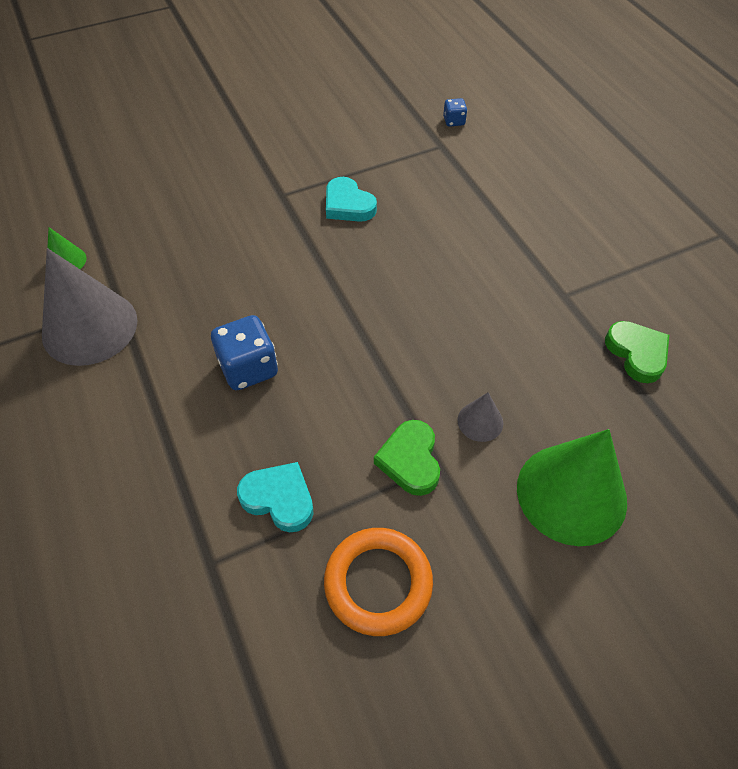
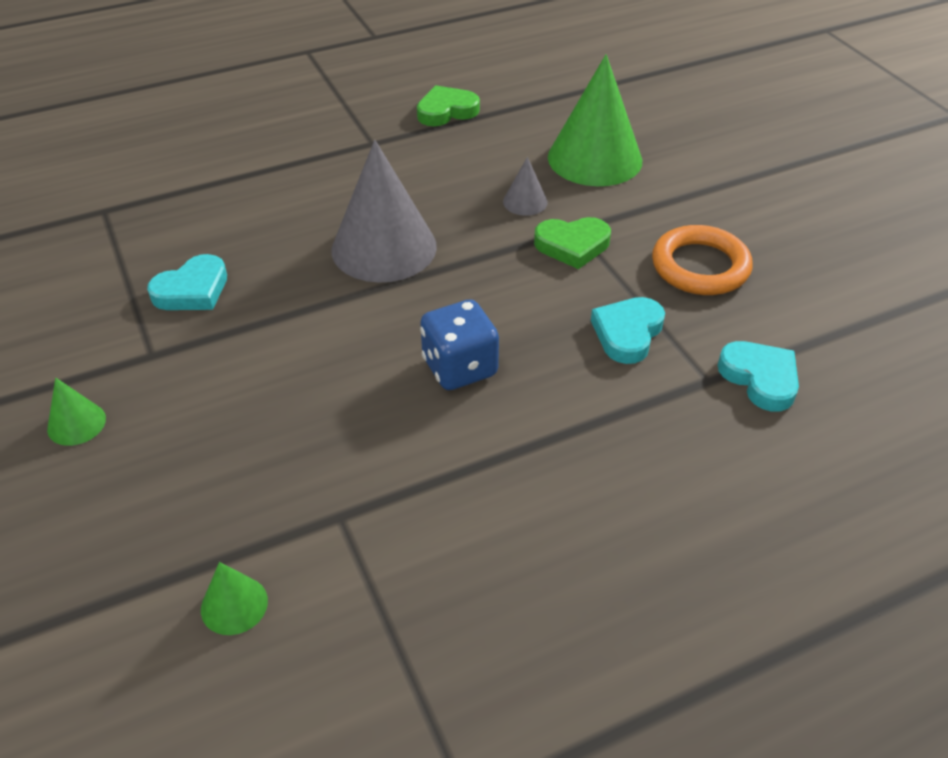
camera: 90 degrees left, 10 degrees down
grey cone [42,248,138,366] -> grey cone moved to [331,140,437,282]
blue dice [443,98,467,127] -> none
none -> green cone [47,378,106,446]
none -> turquoise heart [718,341,799,412]

